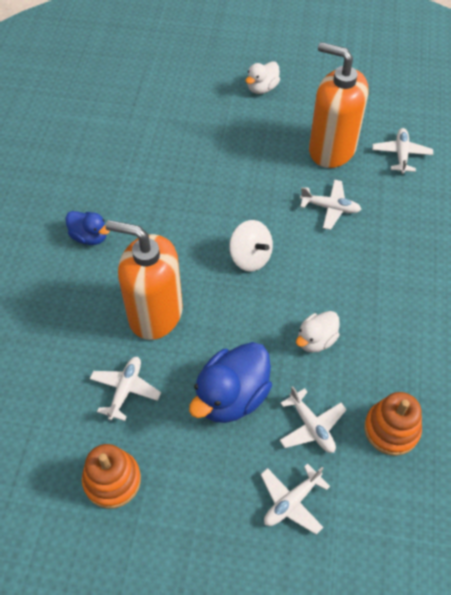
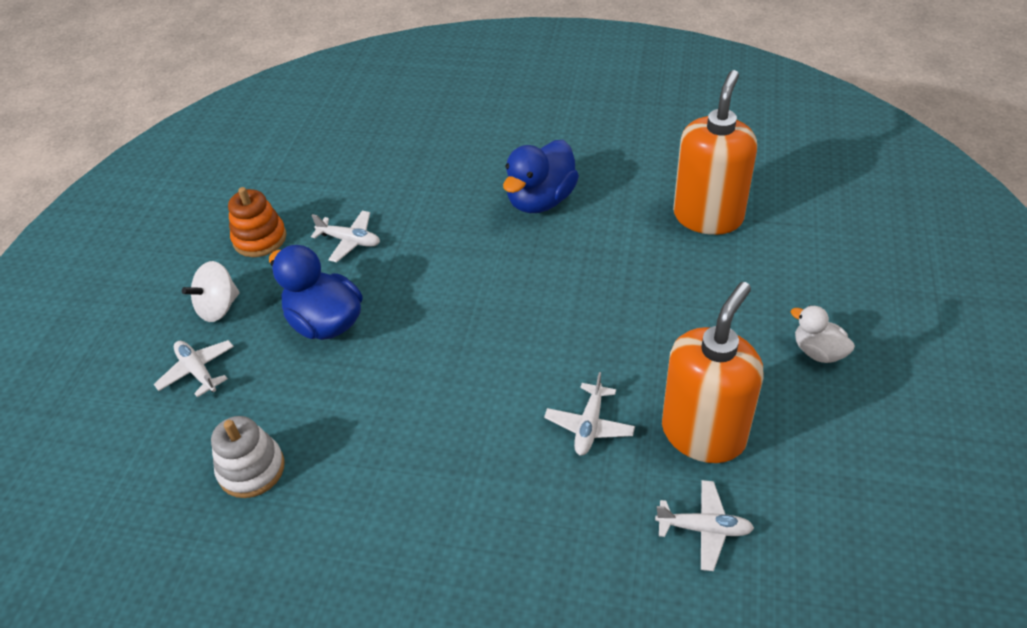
camera: 95 degrees right, 10 degrees down
blue duck [65,211,110,245] -> blue duck [503,140,579,213], size x1.74
orange soap dispenser [106,220,183,340] -> orange soap dispenser moved to [673,70,757,235]
white spinning top [229,220,273,272] -> white spinning top moved to [182,261,240,322]
white plane [279,386,347,453] -> none
white duck [296,311,340,353] -> none
orange stacking toy [364,392,422,456] -> white stacking toy [211,416,285,498]

